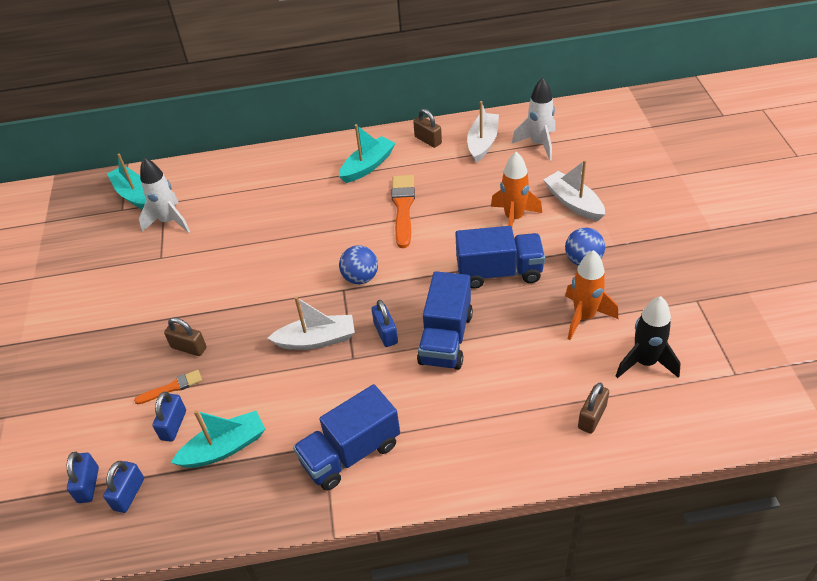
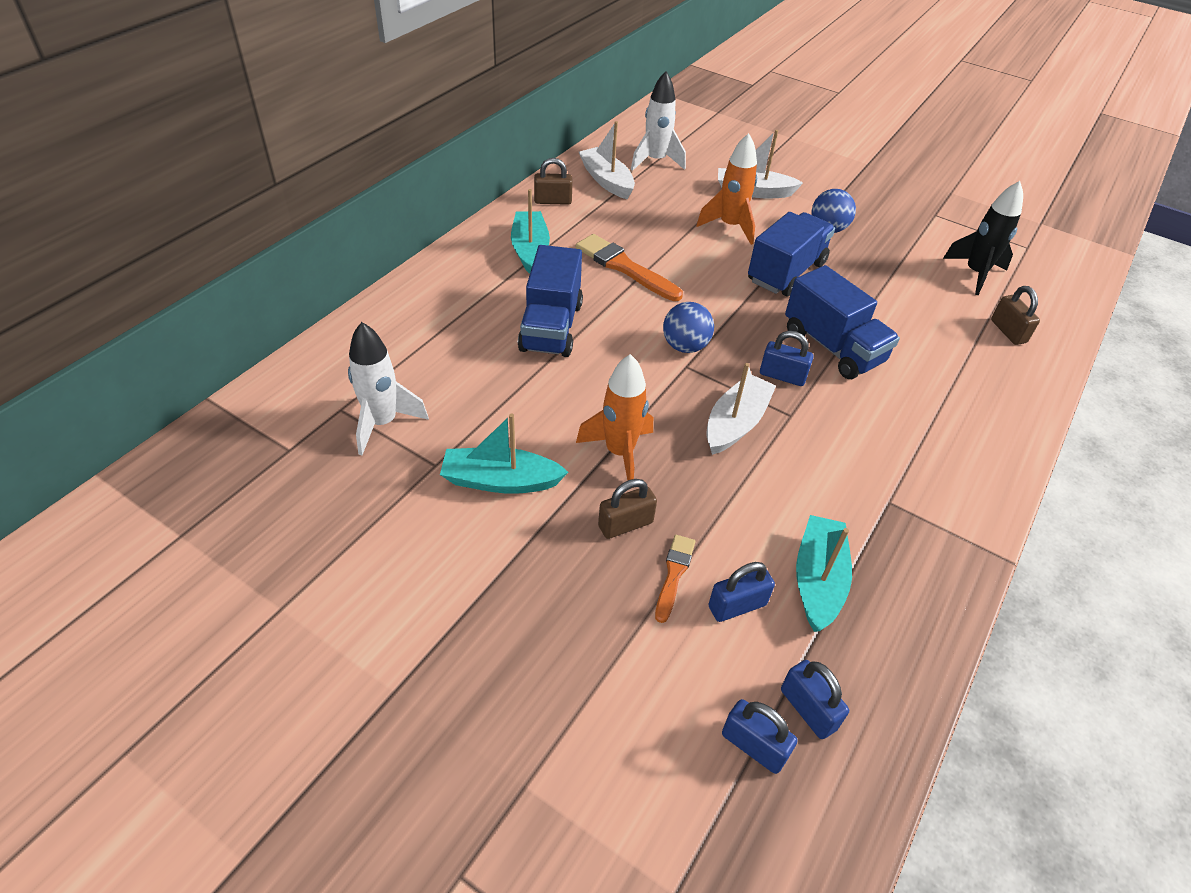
camera: 55 degrees left, 0 degrees up
turquoise boat [107,154,147,210] -> turquoise boat moved to [440,413,568,494]
blue padlock [153,392,186,442] -> blue padlock turned 75 degrees counterclockwise [708,562,775,622]
blue truck [293,384,400,491] -> blue truck moved to [518,245,583,357]
orange rocket [565,250,618,340] -> orange rocket moved to [576,354,653,481]

